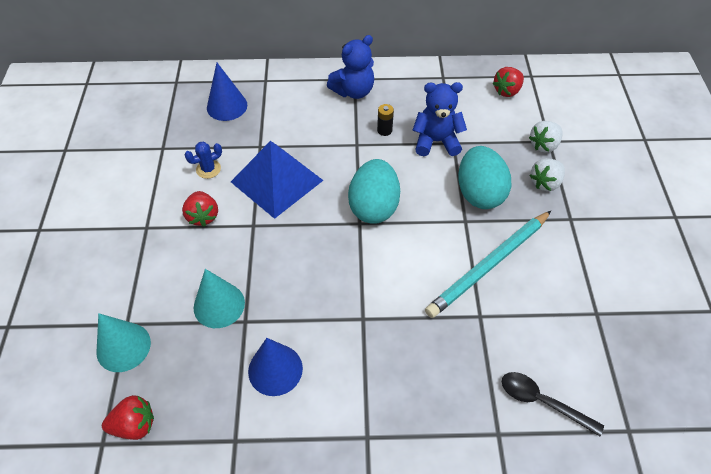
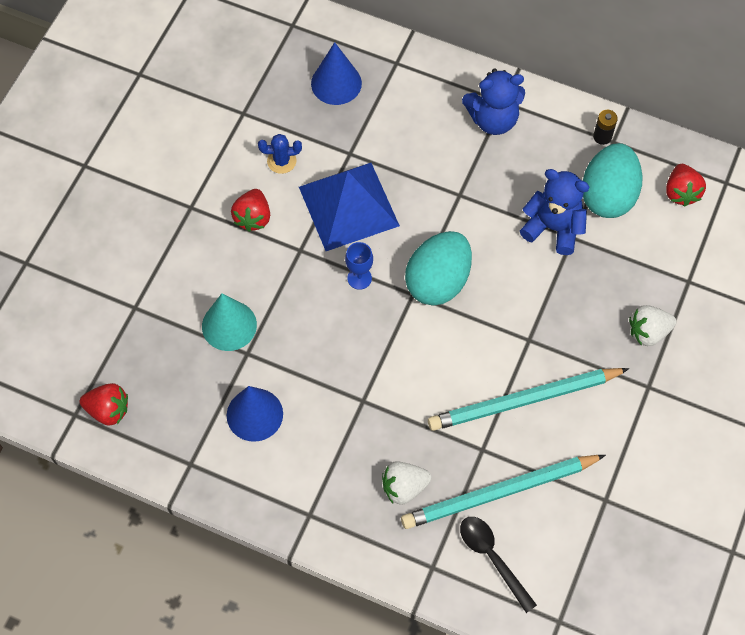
camera: 25 degrees right, 10 degrees up
turquoise cone [97,313,151,372] -> none
black battery [377,104,394,136] -> black battery moved to [593,110,618,145]
turquoise egg [458,146,511,209] -> turquoise egg moved to [583,143,643,218]
red strawberry [492,67,524,97] -> red strawberry turned 75 degrees counterclockwise [666,164,706,207]
white strawberry [529,121,563,153] -> white strawberry moved to [382,461,432,505]
none -> blue goblet [345,242,373,290]
none -> turquoise pencil [401,455,606,529]

